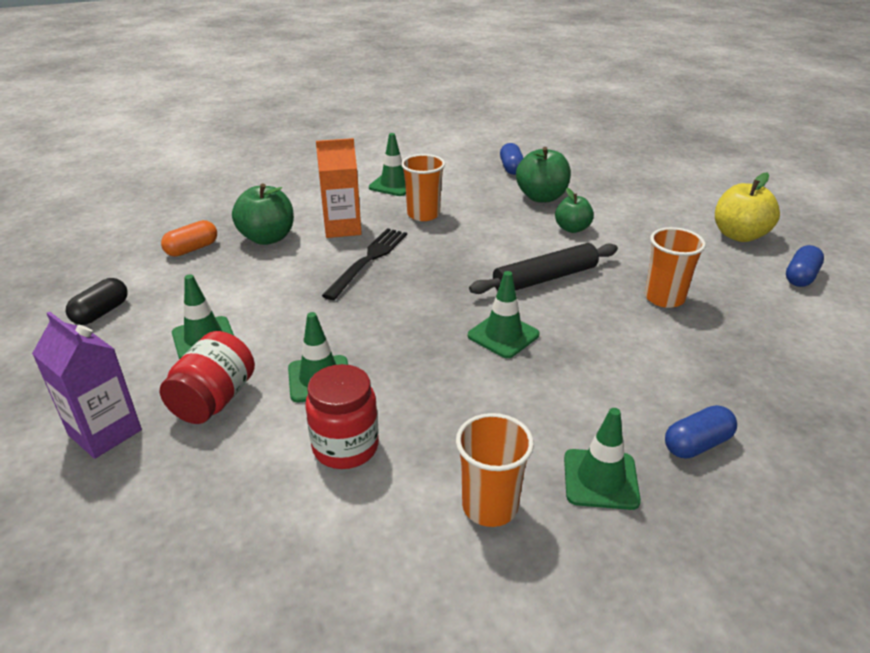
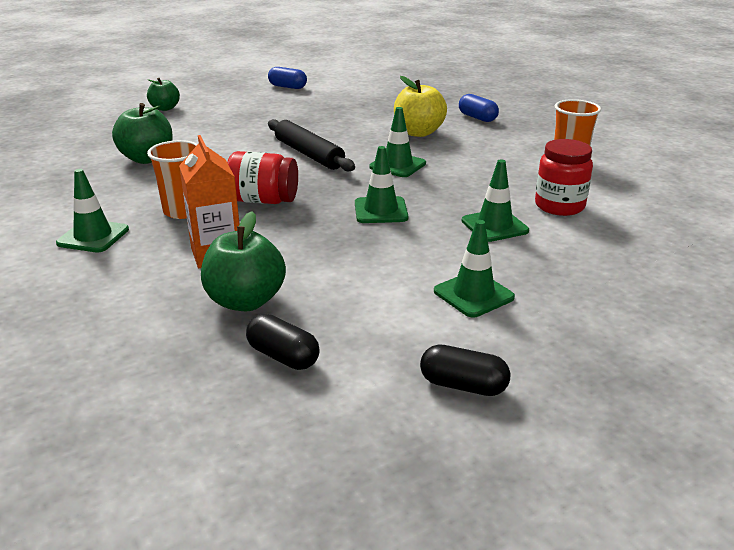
camera: 100 degrees left, 5 degrees down
purple carton [32,312,142,459] -> none
red jar [160,331,255,424] -> red jar moved to [227,151,298,204]
orange capsule [161,220,217,257] -> black capsule [246,314,320,370]
black fork [322,228,407,300] -> none
blue capsule [500,143,523,175] -> none
green apple [555,188,594,233] -> green apple moved to [147,78,180,111]
green traffic cone [564,408,641,510] -> green traffic cone moved to [355,146,409,223]
orange cup [645,227,706,308] -> none
yellow apple [715,172,780,242] -> yellow apple moved to [394,76,447,137]

